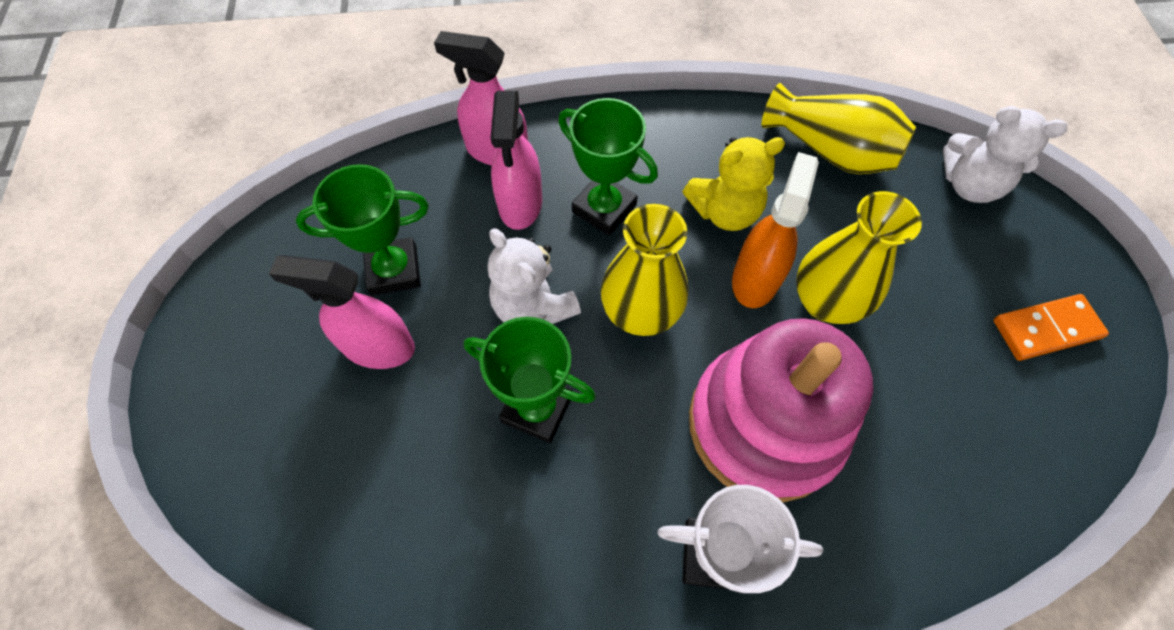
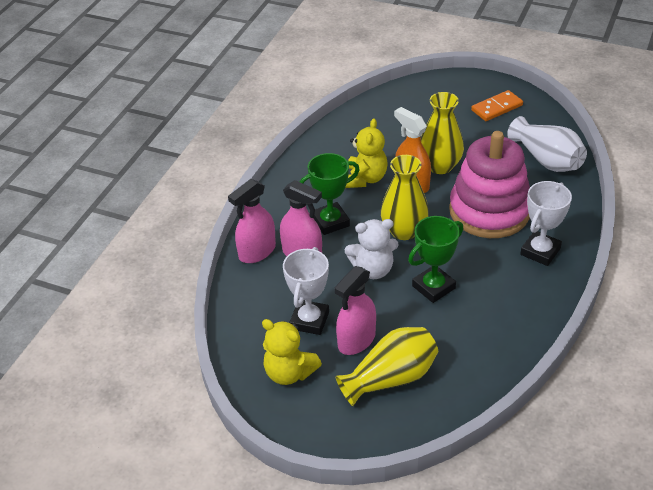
camera: 60 degrees left, 20 degrees down
green trophy [296,164,429,296] -> white trophy [283,247,329,335]
yellow vase [762,83,916,174] -> yellow vase moved to [335,327,438,406]
white teddy bear [943,106,1067,203] -> none
orange domino [994,294,1109,361] -> orange domino turned 45 degrees clockwise [471,90,523,121]
none -> yellow teddy bear [262,319,322,385]
none -> white vase [507,116,587,172]

